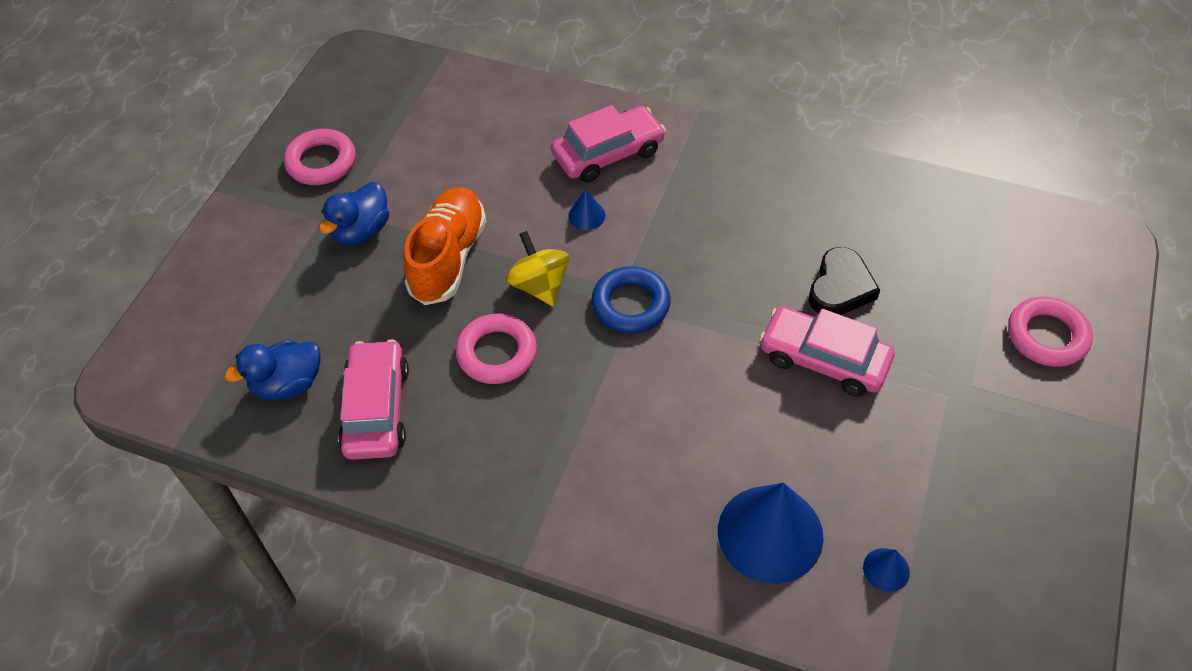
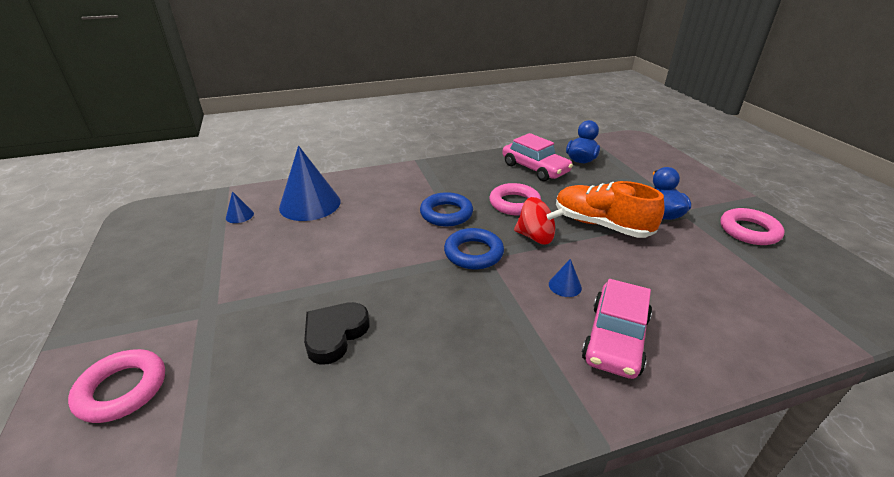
camera: 140 degrees right, 20 degrees down
orange shoe [404,187,486,305] -> orange shoe turned 150 degrees clockwise [556,181,665,238]
yellow spinning top [506,231,569,306] -> red spinning top [514,197,566,244]
pink car [759,306,895,396] -> none
black heart [809,247,880,315] -> black heart turned 45 degrees clockwise [304,302,370,365]
none -> blue ring [420,192,473,227]

